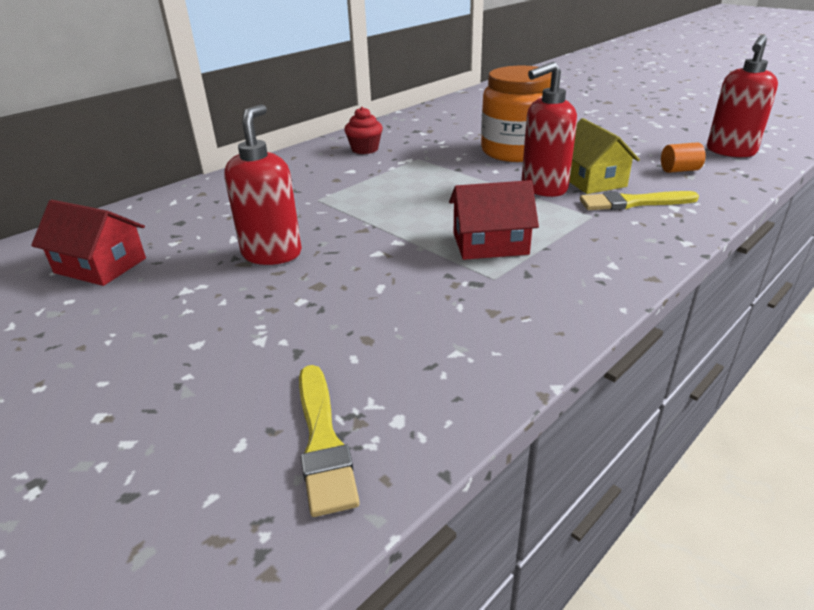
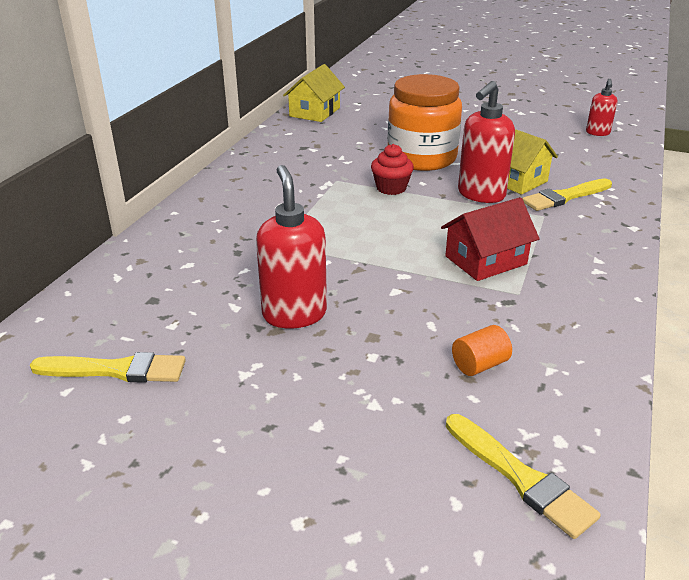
camera: 25 degrees left, 0 degrees up
red house [31,200,146,286] -> yellow brush [30,352,186,383]
red cupcake [344,107,383,154] -> red cupcake moved to [371,144,414,195]
orange cylinder [661,142,706,173] -> orange cylinder moved to [452,325,512,376]
red soap dispenser [707,35,778,157] -> red soap dispenser [586,79,617,136], size x0.57
none -> yellow house [283,64,345,122]

